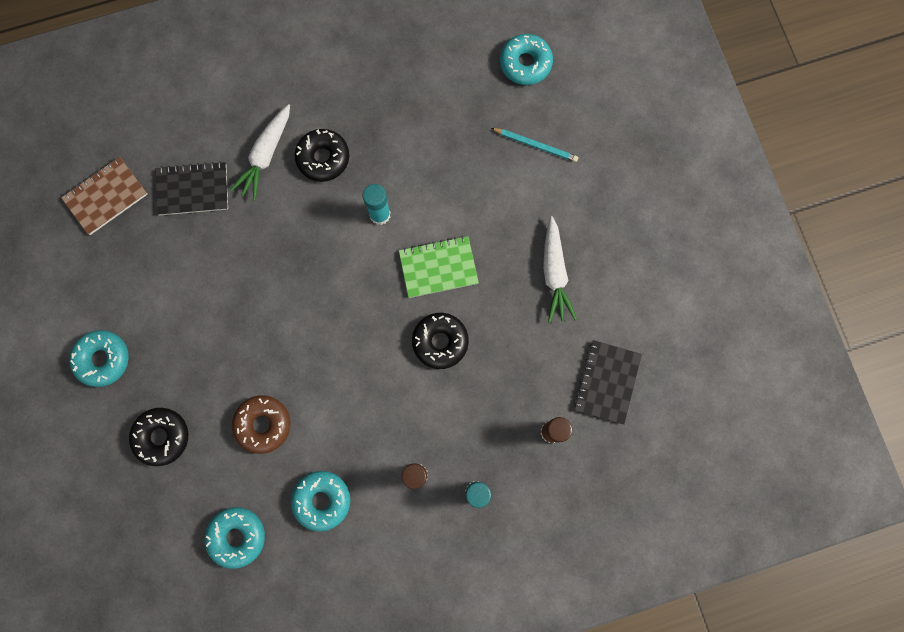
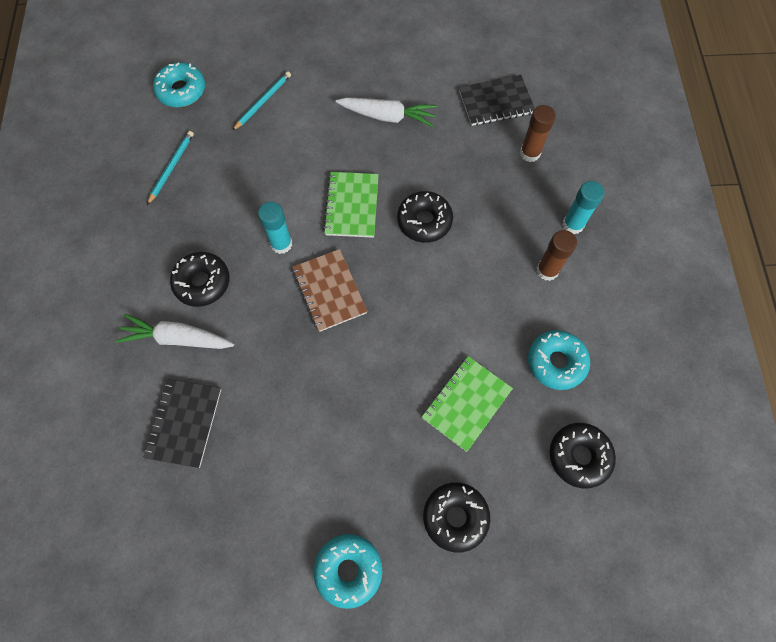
camera: 75 degrees left, 10 degrees down
brown notebook [61,157,148,235] -> brown notebook moved to [292,249,368,332]
turquoise donut [205,507,265,569] -> black donut [550,423,616,489]
white carrot [230,104,290,201] -> white carrot turned 150 degrees clockwise [116,314,234,349]
brown donut [232,395,290,454] -> green notebook [422,356,513,452]
black notebook [574,340,642,425] -> black notebook turned 45 degrees counterclockwise [459,75,535,126]
none -> turquoise pencil [147,131,194,205]

